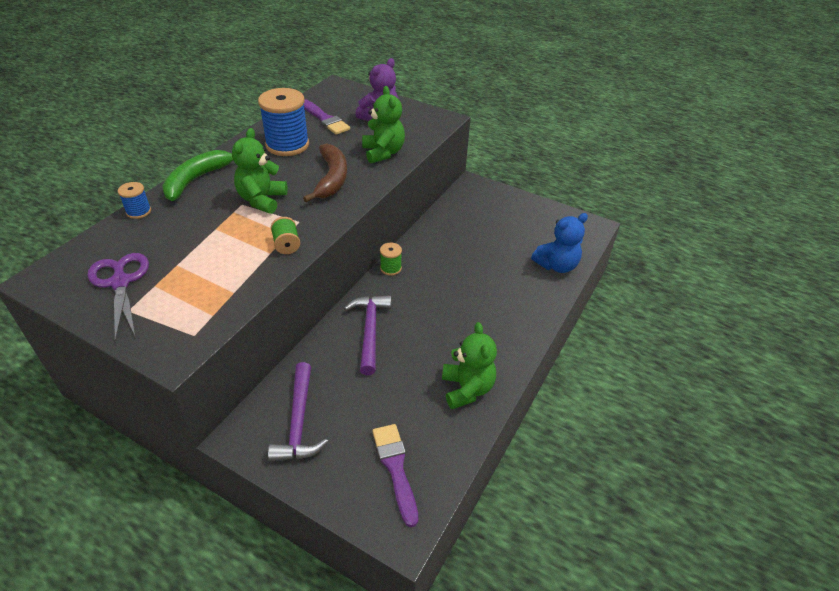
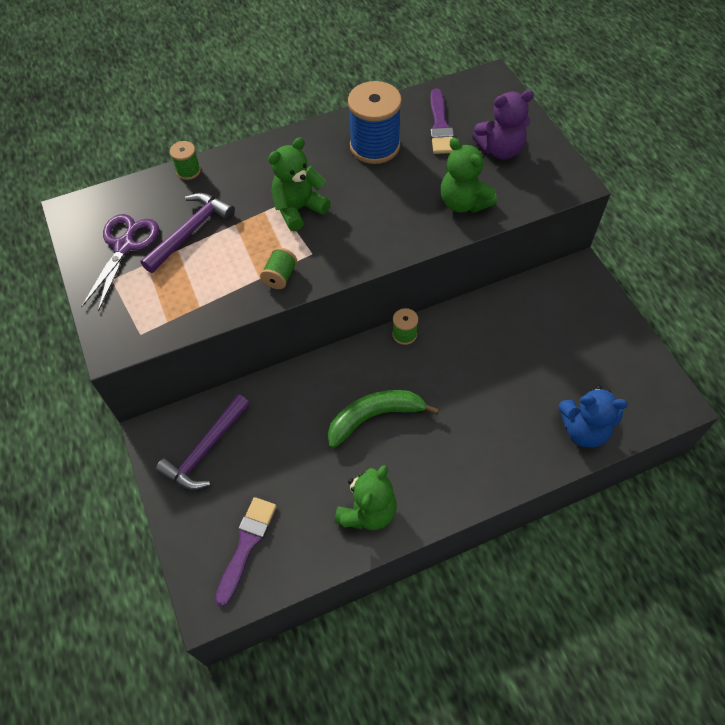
camera: 40 degrees right, 15 degrees up
blue spool [118,182,151,219] -> green spool [170,141,201,180]
green banana [162,150,233,201] -> green banana moved to [328,390,439,448]
brown banana [303,143,347,202] -> none
purple hammer [344,295,391,375] -> purple hammer moved to [141,193,235,273]
green teddy bear [362,86,405,164] -> green teddy bear turned 120 degrees clockwise [441,138,497,213]

